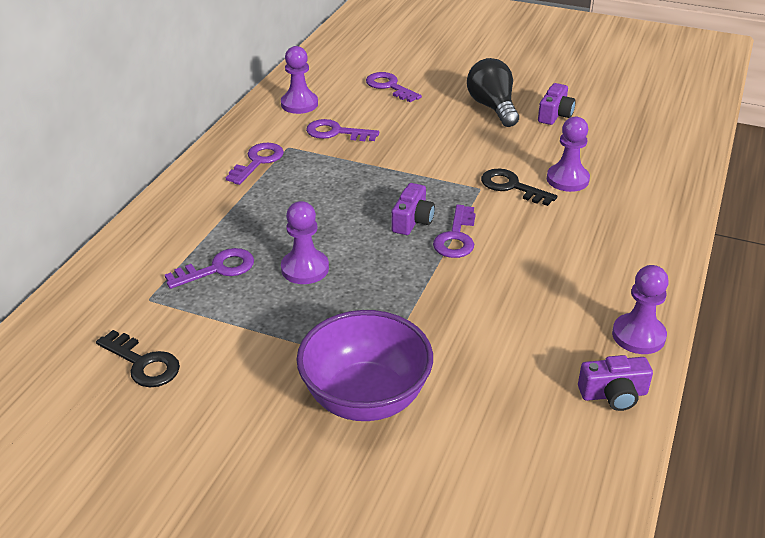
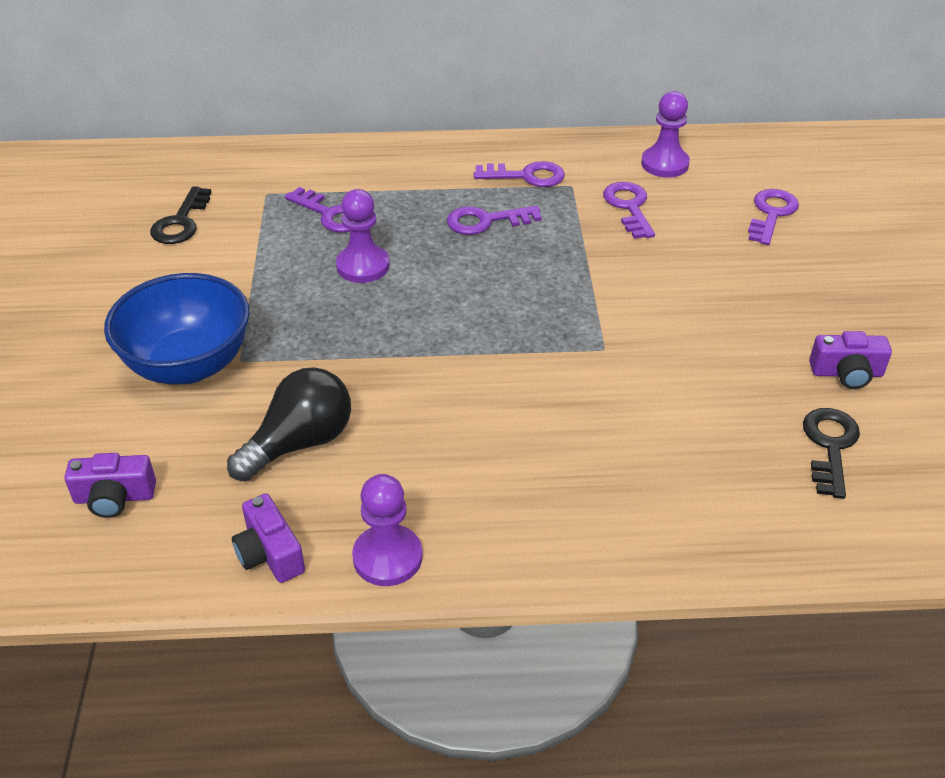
camera: 65 degrees right, 5 degrees up
purple bowl [296,310,433,421] -> blue bowl [104,273,250,384]
purple camera [391,183,435,235] -> purple camera moved to [64,453,156,518]
purple key [433,205,476,258] -> purple key moved to [447,206,542,235]
black light bulb [467,58,519,127] -> black light bulb moved to [227,367,351,482]
black key [481,169,557,206] -> black key moved to [803,408,860,499]
purple pawn [547,117,590,192] -> none

